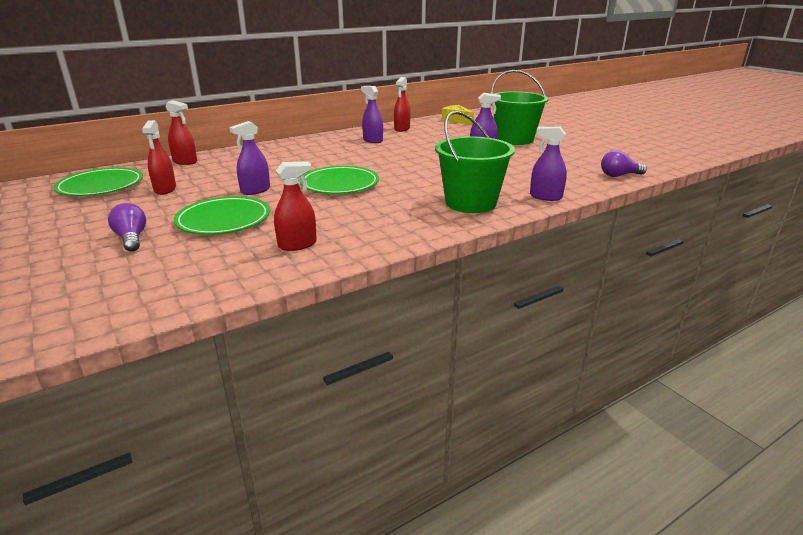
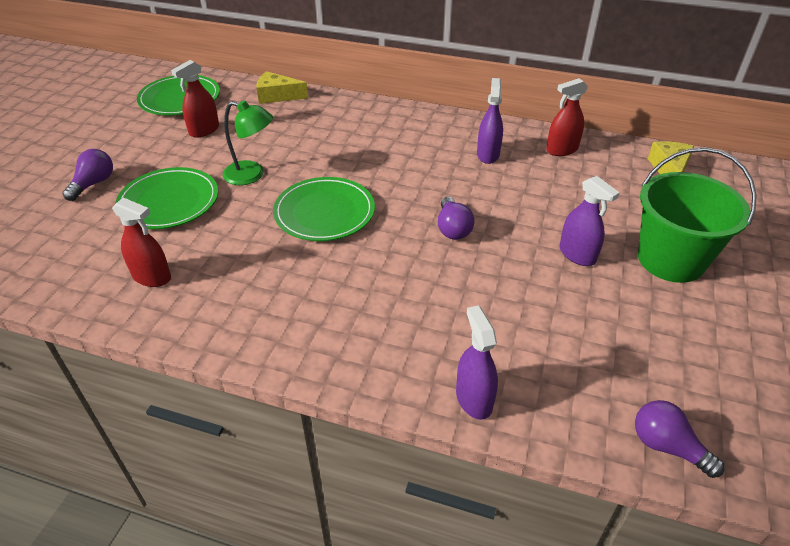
camera: 50 degrees right, 15 degrees up
red spray bottle [166,100,197,165] -> yellow cheese [256,71,308,104]
purple spray bottle [229,121,270,195] -> green lamp [223,100,273,185]
green bucket [435,111,515,213] -> none
none -> purple light bulb [438,196,475,240]

